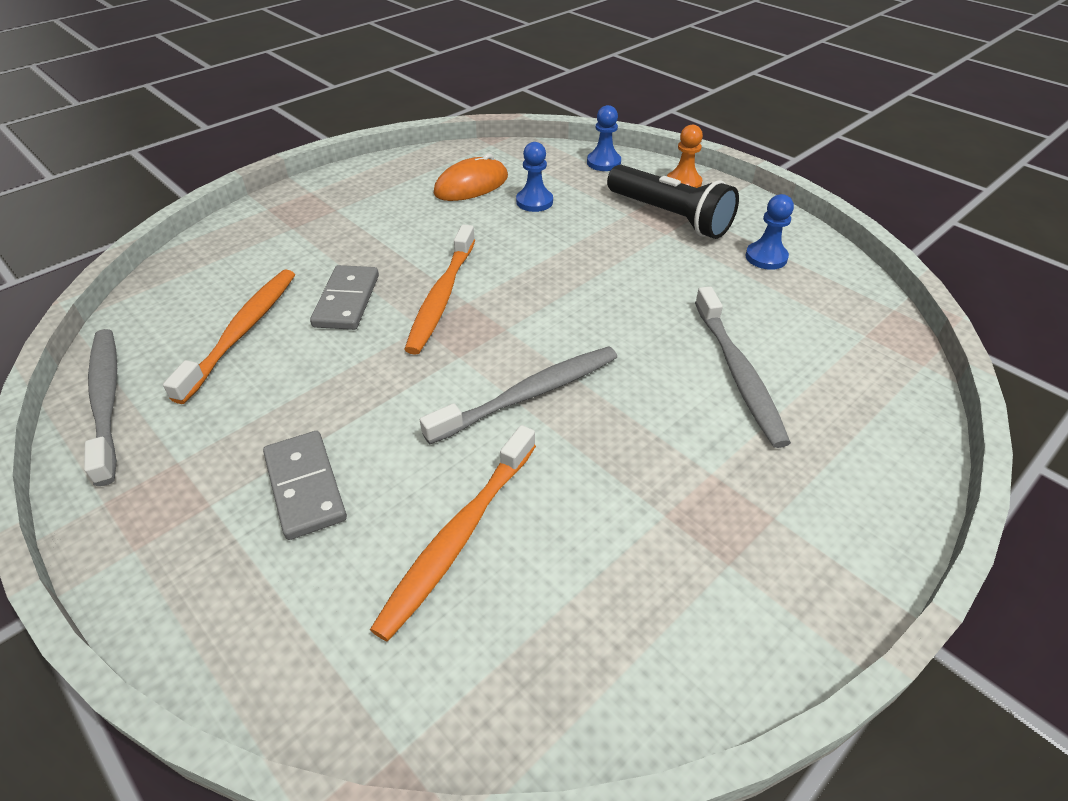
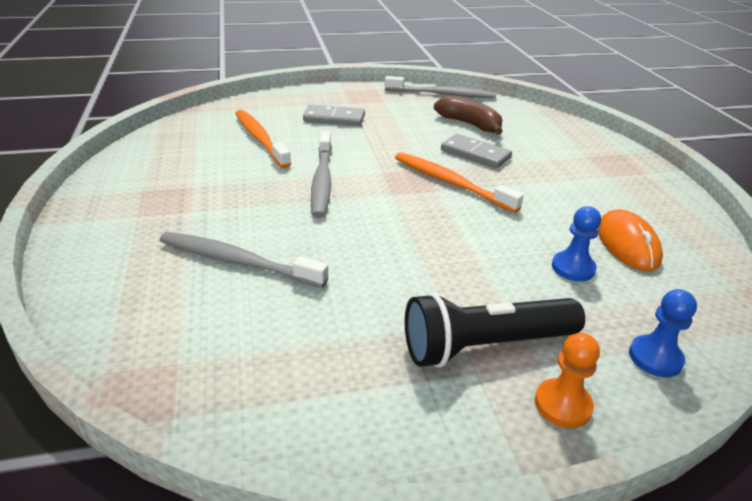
camera: 120 degrees right, 10 degrees down
orange toothbrush [163,270,295,404] -> brown banana [434,96,503,135]
blue pawn [746,194,794,270] -> none

